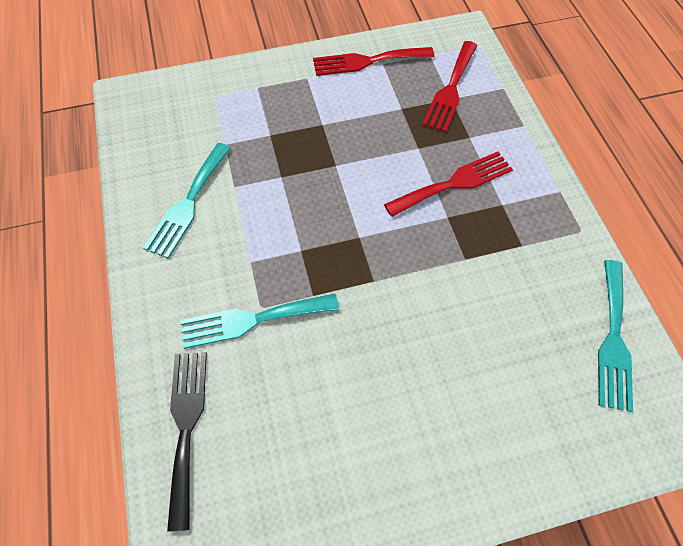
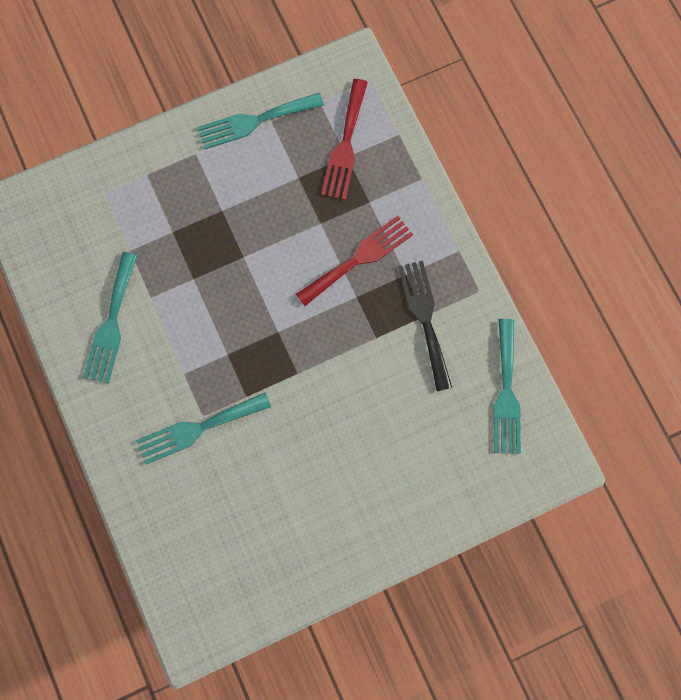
camera: 10 degrees left, 15 degrees up
black fork [167,352,207,531] -> black fork moved to [398,261,452,391]
red fork [313,47,434,76] -> turquoise fork [197,93,324,149]

